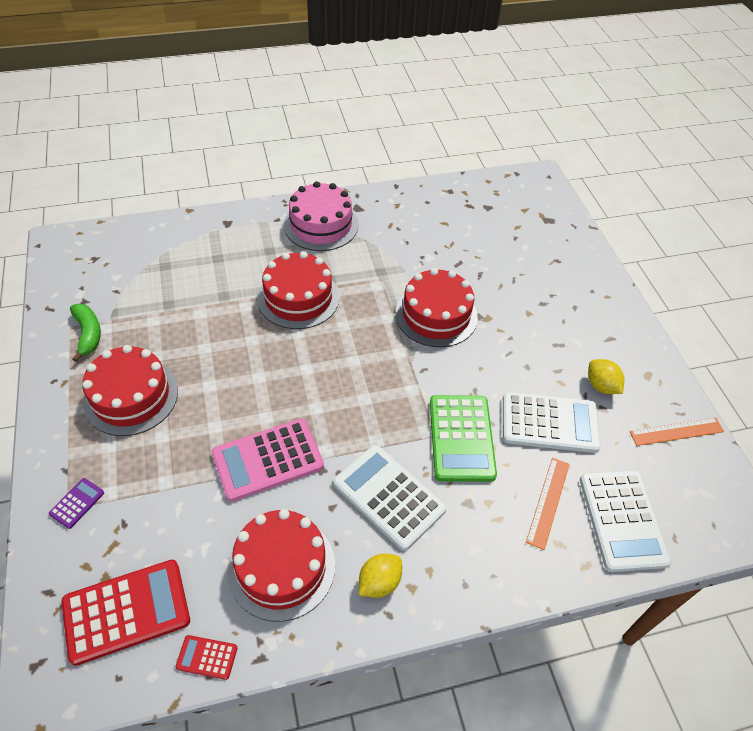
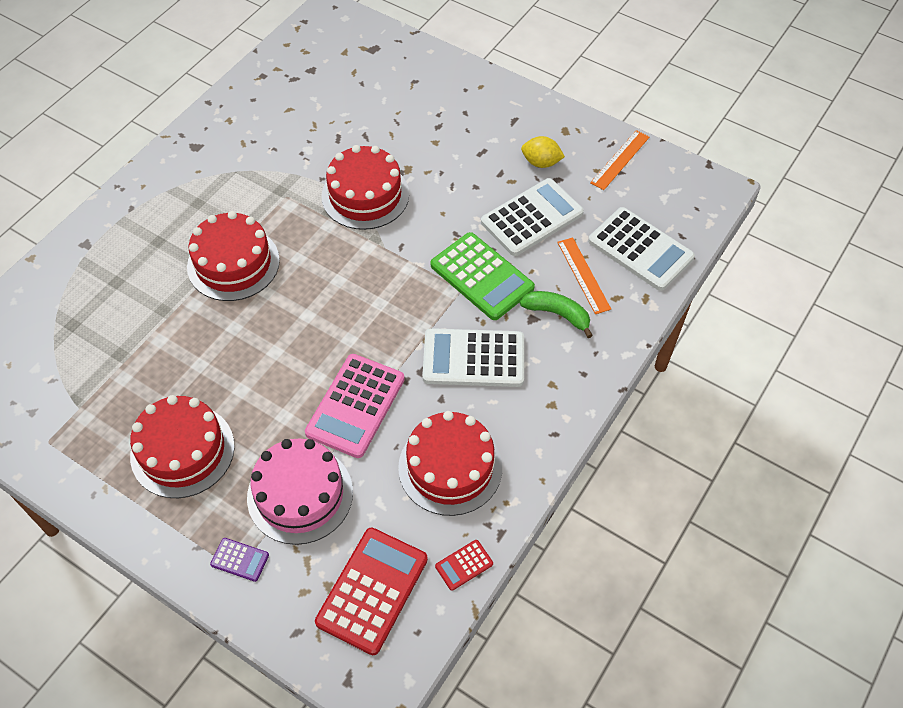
camera: 40 degrees left, 5 degrees up
purple calculator [49,478,104,529] -> purple calculator turned 120 degrees clockwise [210,538,269,582]
green banana [70,304,101,362] -> green banana moved to [520,291,593,338]
pink cake [284,181,358,251] -> pink cake moved to [247,439,353,545]
yellow lemon [359,554,402,598] -> none

